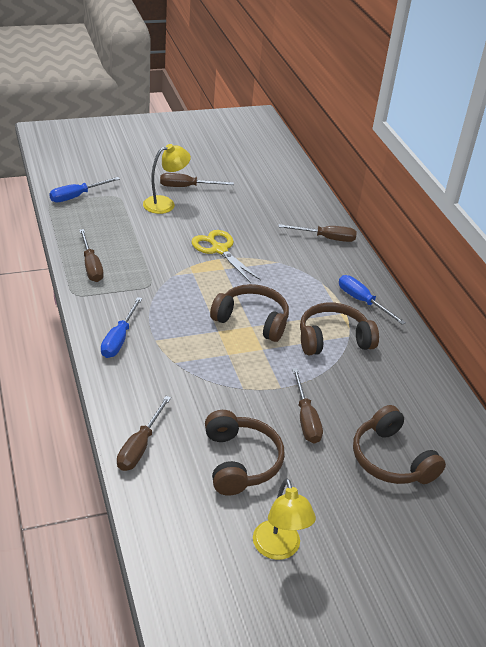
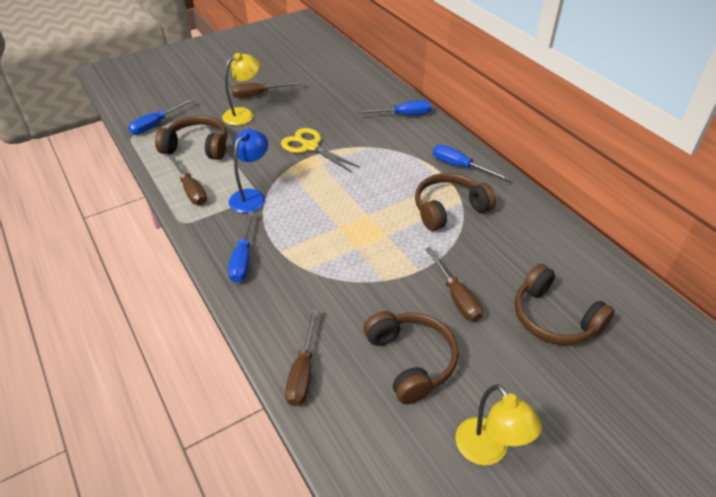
camera: 10 degrees left, 5 degrees up
brown headphones [210,284,289,342] -> brown headphones moved to [155,116,227,160]
brown screwdriver [278,224,357,242] -> blue screwdriver [357,100,431,115]
none -> blue lamp [229,129,268,213]

